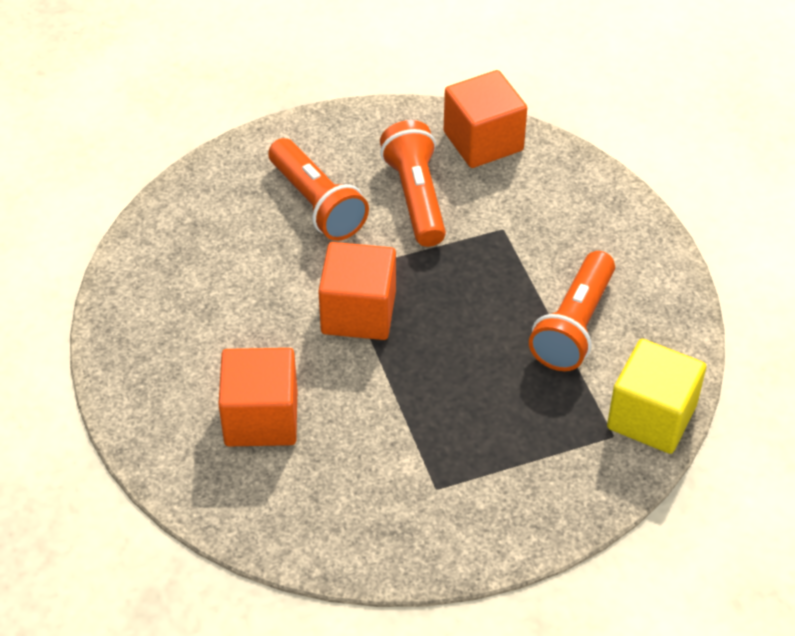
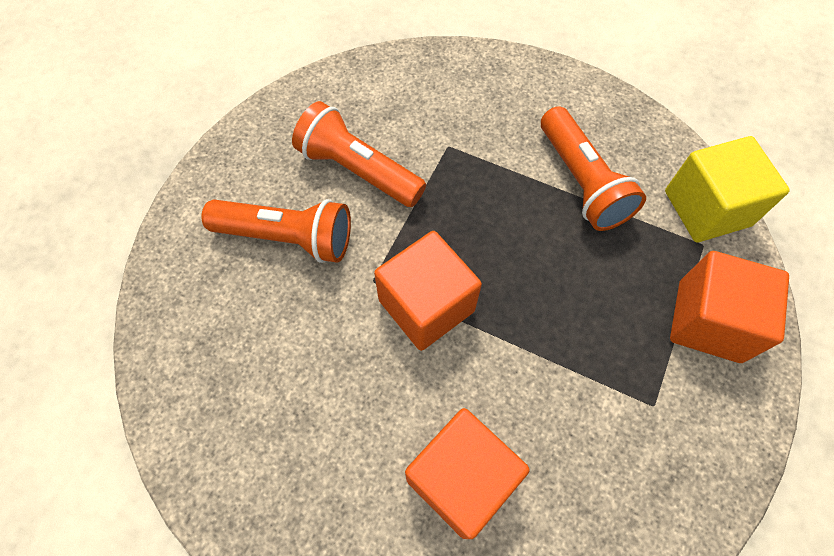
camera: 45 degrees left, 15 degrees up
orange cube [444,70,527,168] -> orange cube moved to [670,251,789,363]

